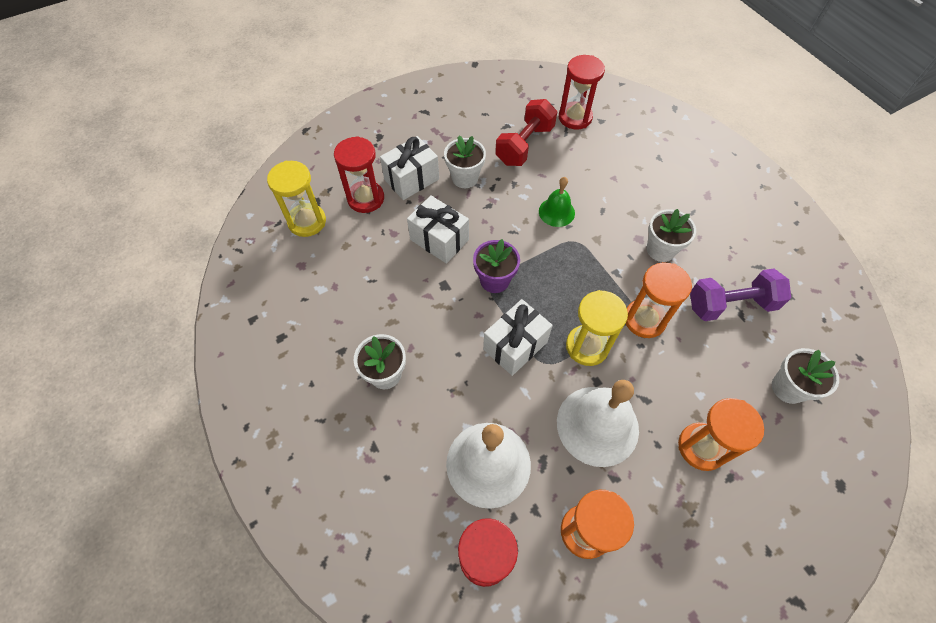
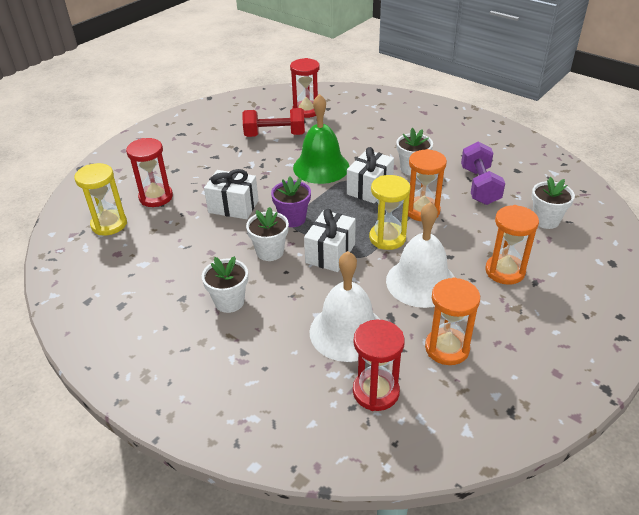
camera: 20 degrees left, 20 degrees down
white gift [380,136,439,200] -> white gift moved to [347,147,394,203]
white flower pot [444,136,486,188] -> white flower pot moved to [246,207,289,261]
red dumbbell [495,99,557,166] -> red dumbbell turned 75 degrees clockwise [243,108,305,137]
green bell [539,177,575,227] -> green bell [293,94,350,184], size x1.84
purple dumbbell [690,268,791,321] -> purple dumbbell turned 60 degrees counterclockwise [461,141,505,205]

